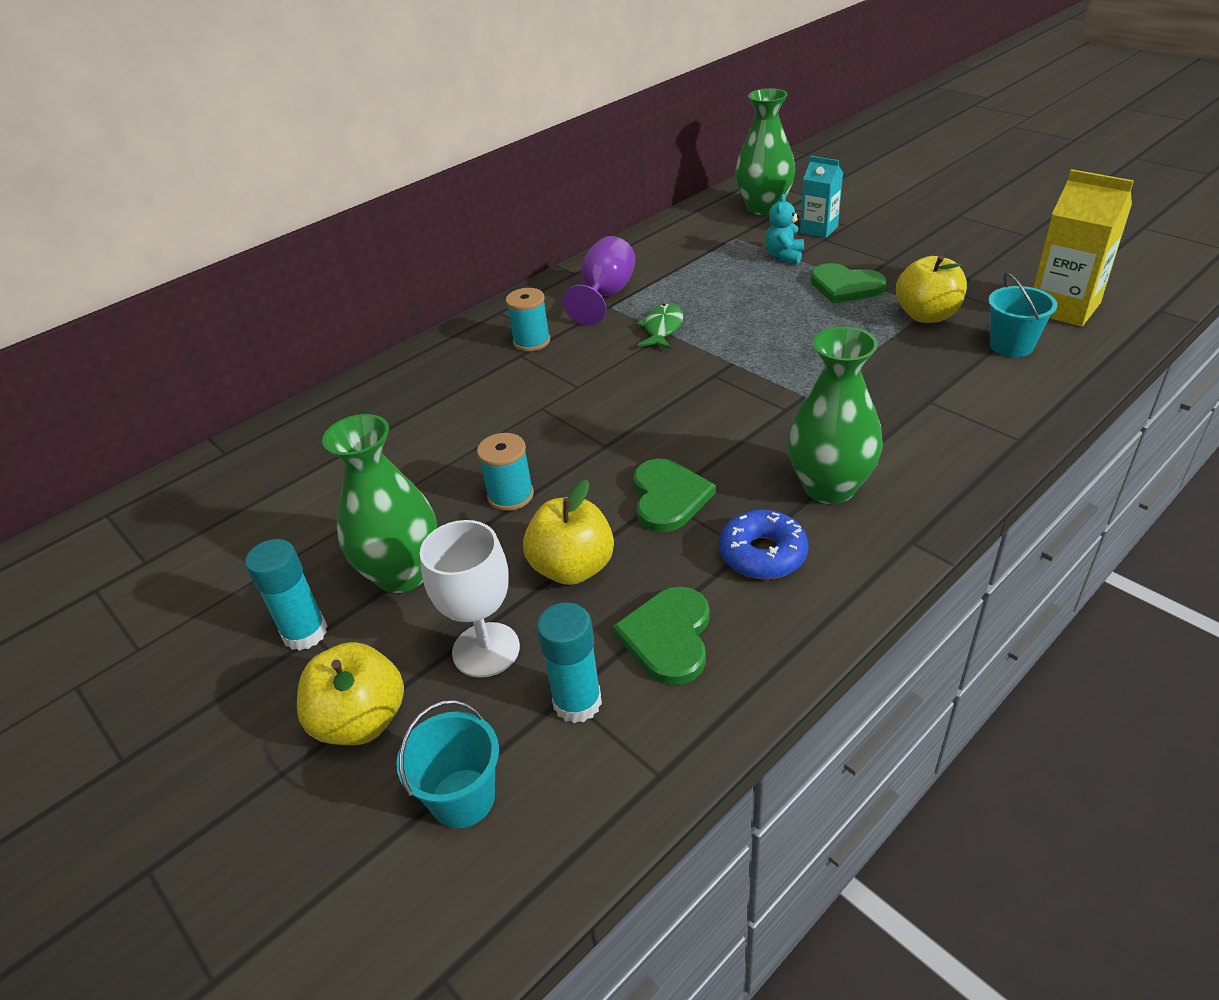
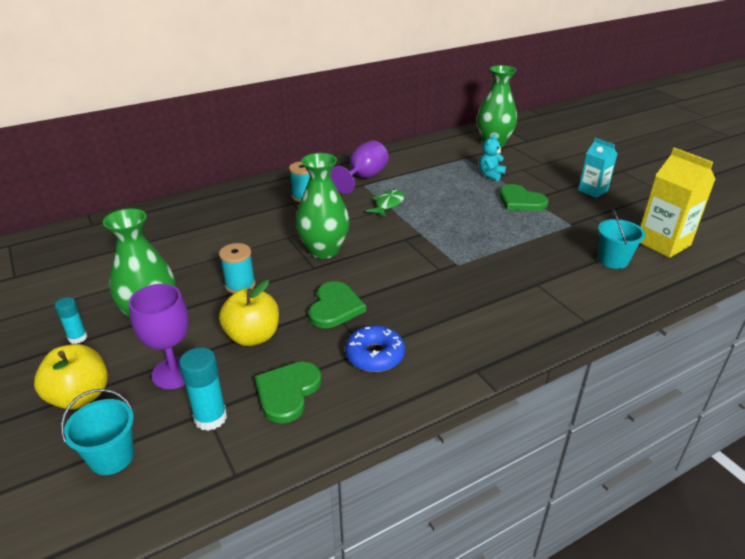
camera: 10 degrees right, 5 degrees down
turquoise glue stick [245,539,327,651] -> turquoise glue stick [55,297,87,344], size x0.64
white goblet [420,520,520,678] -> purple goblet [129,284,189,389]
green vase [787,327,883,504] -> green vase moved to [296,153,349,259]
turquoise carton [800,156,843,238] -> turquoise carton moved to [578,138,617,198]
yellow apple [896,255,967,323] -> none

